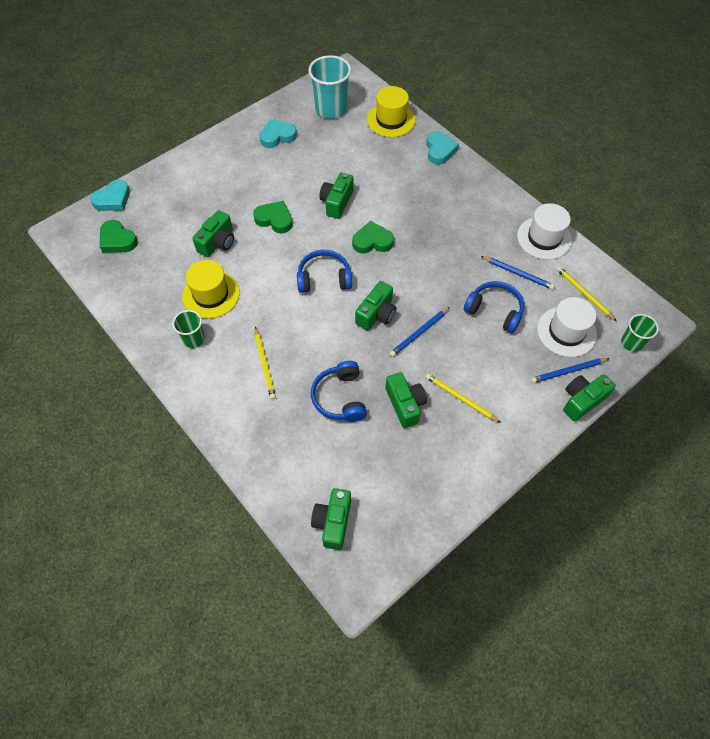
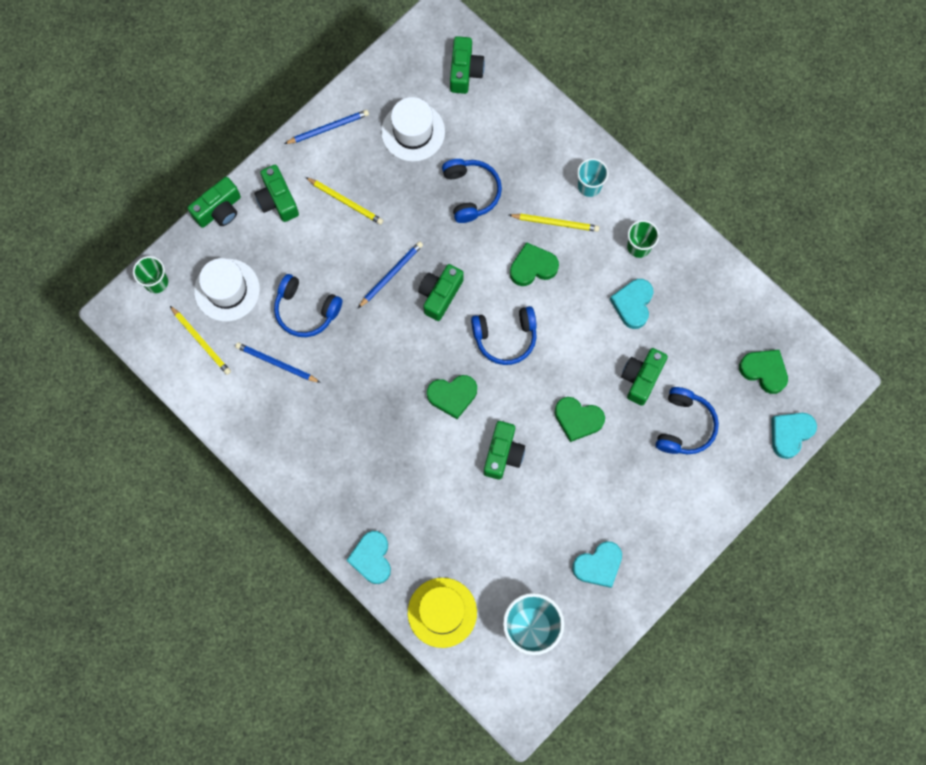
camera: 175 degrees right, 15 degrees up
yellow hat [182,260,240,319] -> turquoise heart [610,279,653,329]
yellow pencil [255,327,276,400] -> yellow pencil turned 120 degrees clockwise [509,214,599,232]
green camera [386,372,427,428] -> green camera moved to [255,165,299,222]
white hat [517,203,572,260] -> white hat moved to [381,97,445,162]
blue pencil [531,358,610,383] -> blue pencil moved to [284,110,369,144]
none -> green heart [510,242,559,286]
none -> turquoise cup [577,158,608,197]
none -> blue headphones [656,387,719,454]

